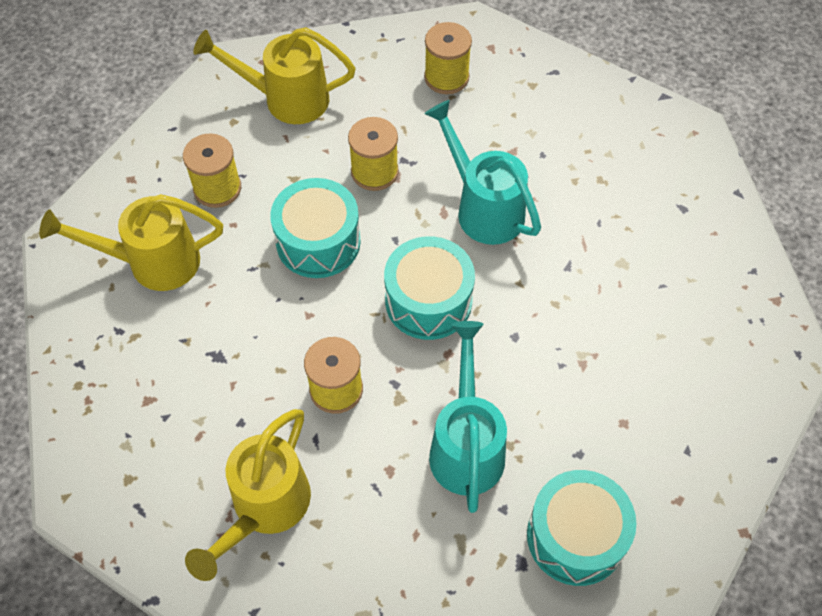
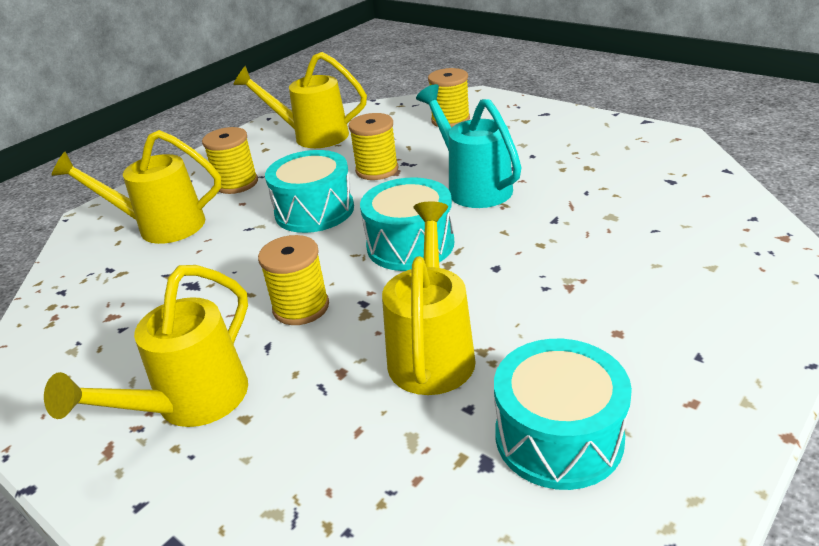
camera: 10 degrees right, 25 degrees down
turquoise watering can [429,321,507,513] -> yellow watering can [382,201,476,395]

